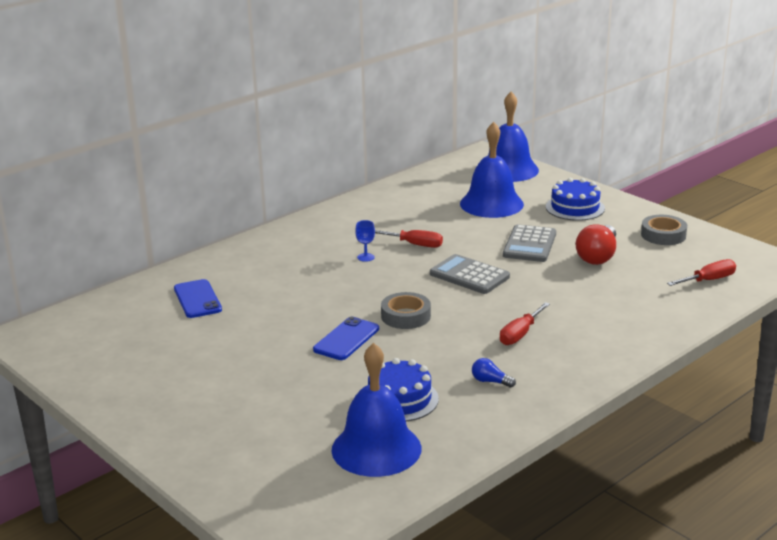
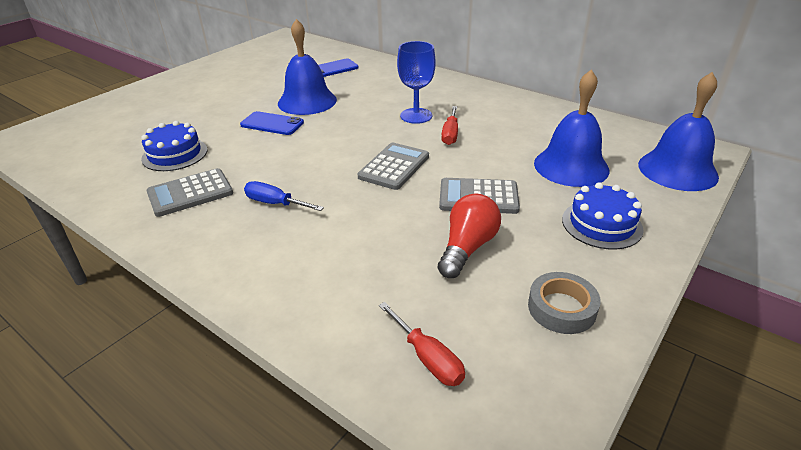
camera: 80 degrees right, 10 degrees up
blue bell [331,343,422,477] -> blue bell moved to [278,19,337,115]
blue goblet [355,220,375,262] -> blue goblet [397,41,436,124], size x2.08
grey tape [381,292,431,329] -> none
blue light bulb [472,358,516,388] -> grey calculator [146,168,233,217]
red screwdriver [500,302,550,345] -> blue screwdriver [244,181,324,211]
red light bulb [576,224,616,265] -> red light bulb turned 105 degrees clockwise [438,194,501,278]

